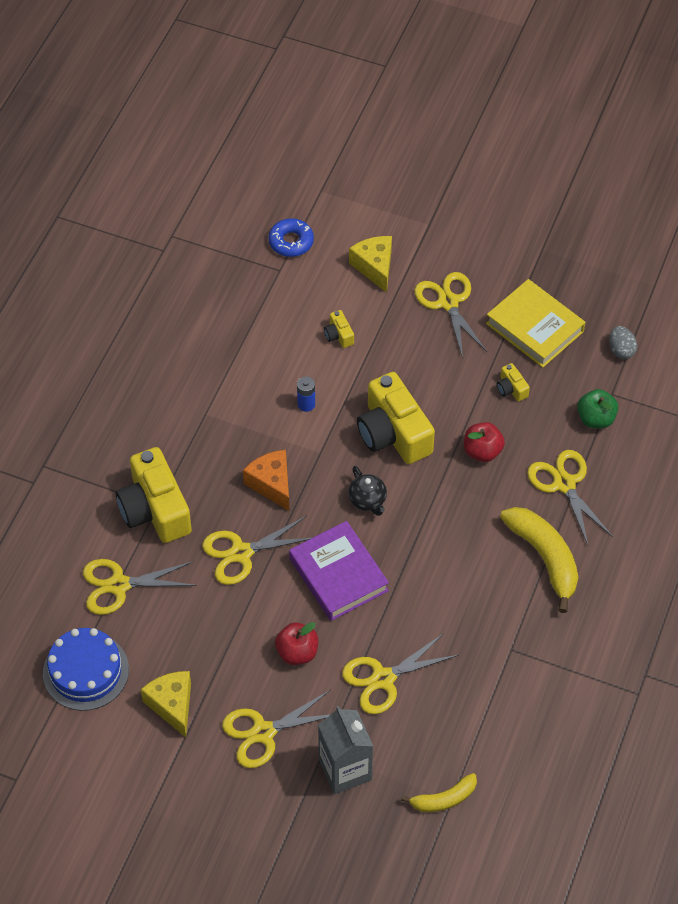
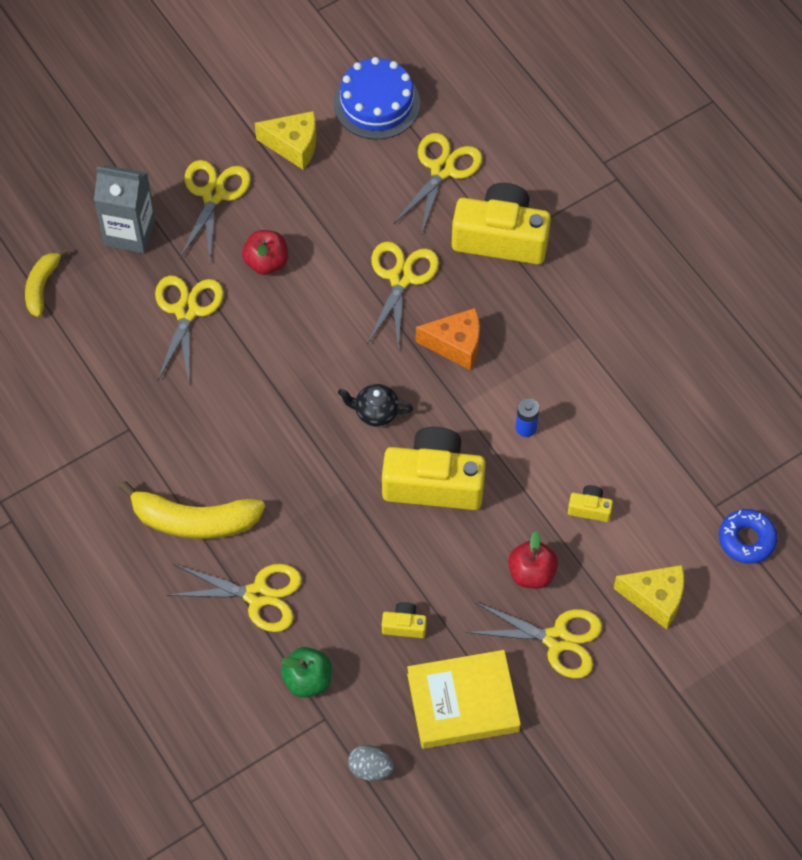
camera: 125 degrees right, 5 degrees up
purple book [289,521,389,621] -> none
red apple [464,422,505,462] -> red apple moved to [508,531,558,589]

